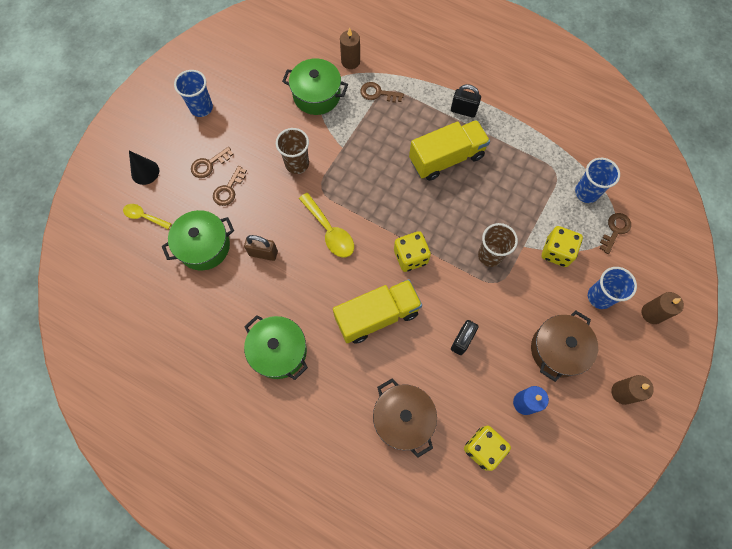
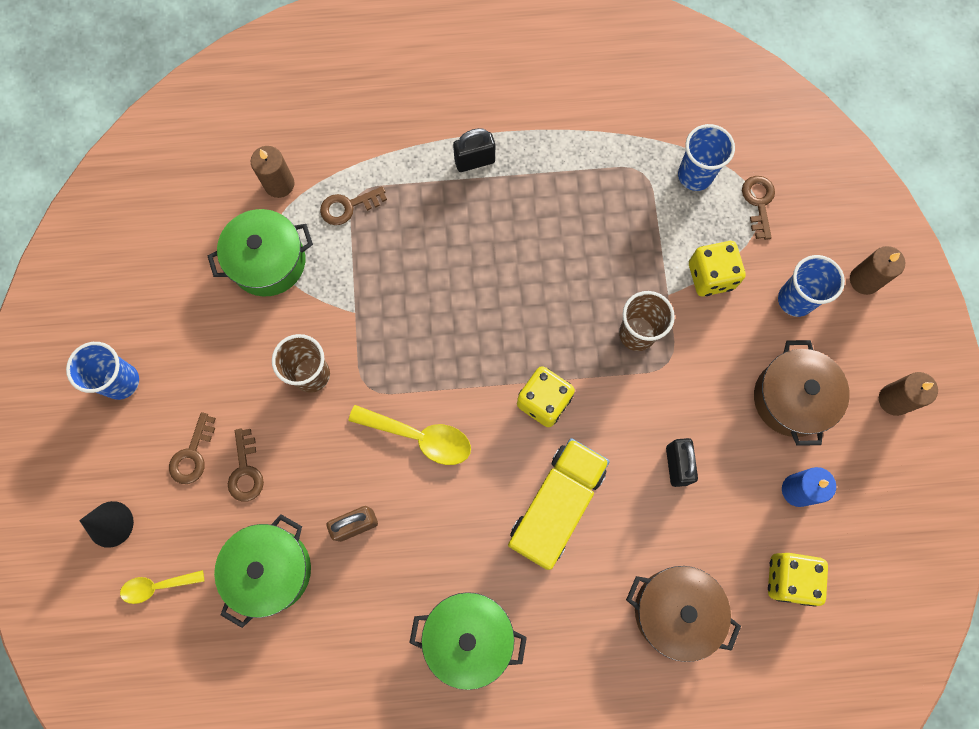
camera: 35 degrees left, 5 degrees up
yellow truck [409,120,490,181] -> none

